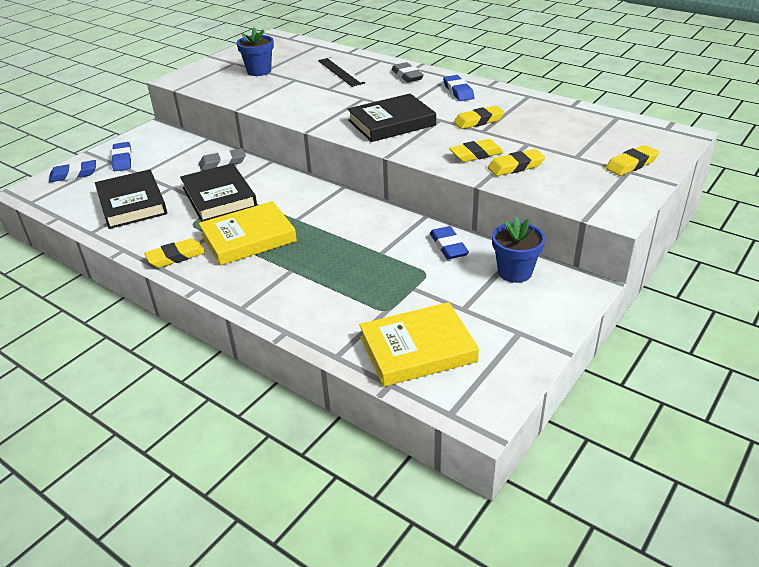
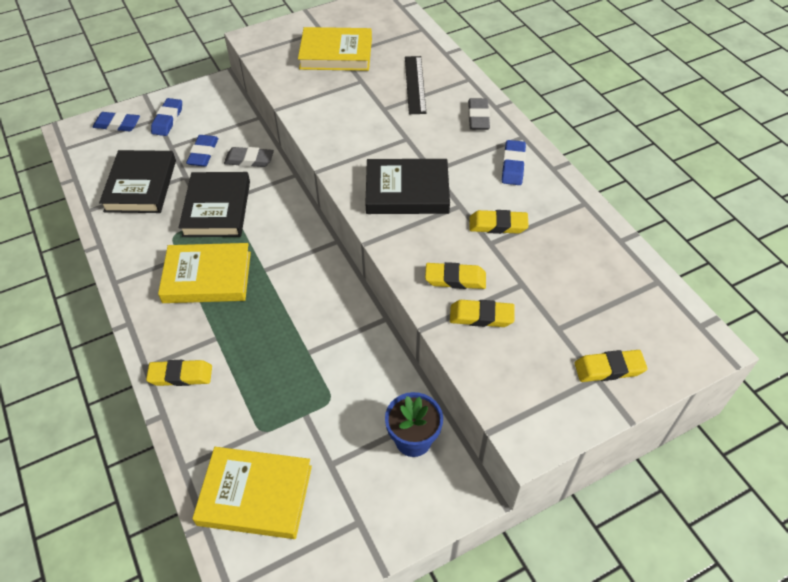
camera: 25 degrees right, 15 degrees up
yellow eraser [144,239,206,268] -> yellow eraser moved to [146,360,212,386]
blue flower pot [237,28,274,76] -> yellow book [298,27,372,71]
blue eraser [430,226,469,259] -> blue eraser moved to [186,135,218,166]

